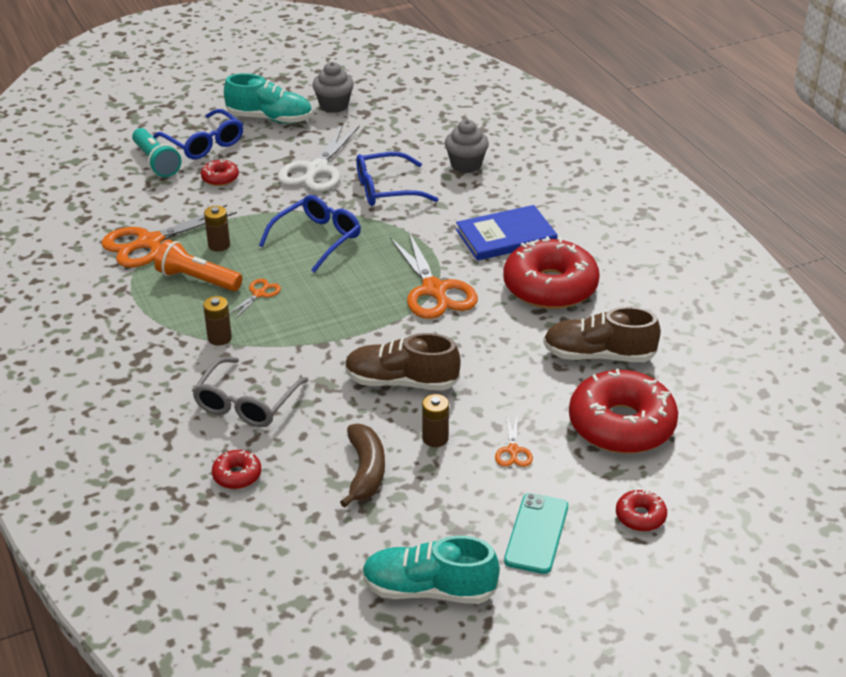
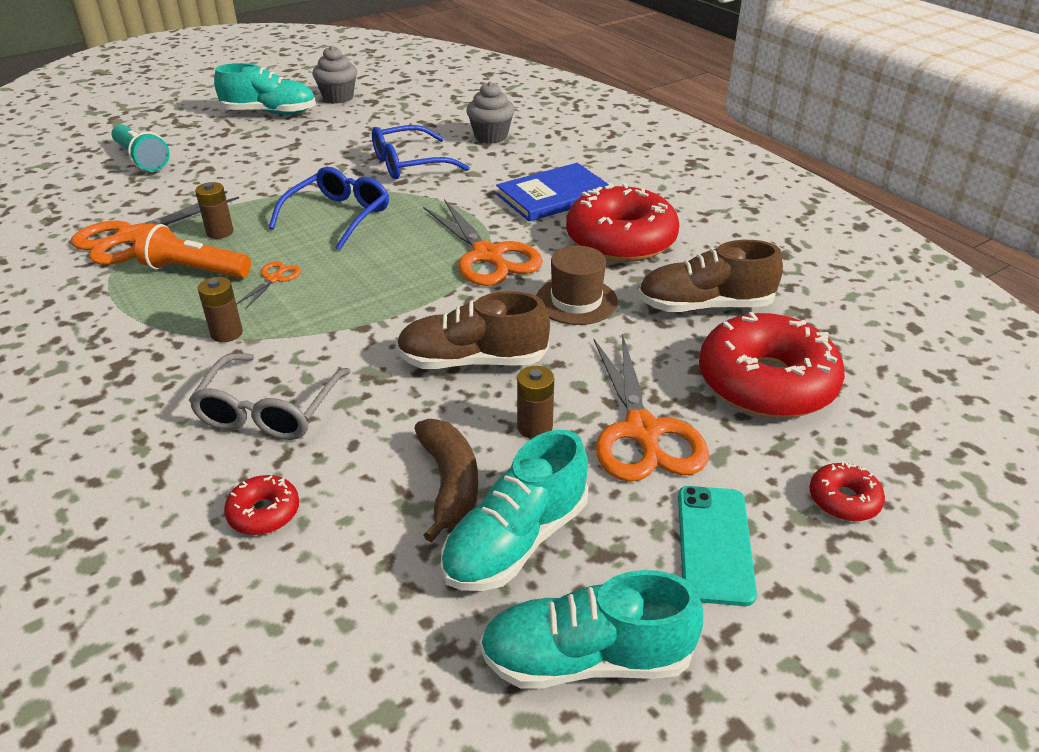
camera: 10 degrees left, 0 degrees up
blue glasses [153,109,243,159] -> none
red donut [201,159,239,186] -> none
white scissors [278,124,360,192] -> none
orange scissors [495,414,533,467] -> orange scissors [593,334,709,482], size x2.15
none -> turquoise shoe [440,430,588,591]
none -> brown hat [536,246,618,325]

